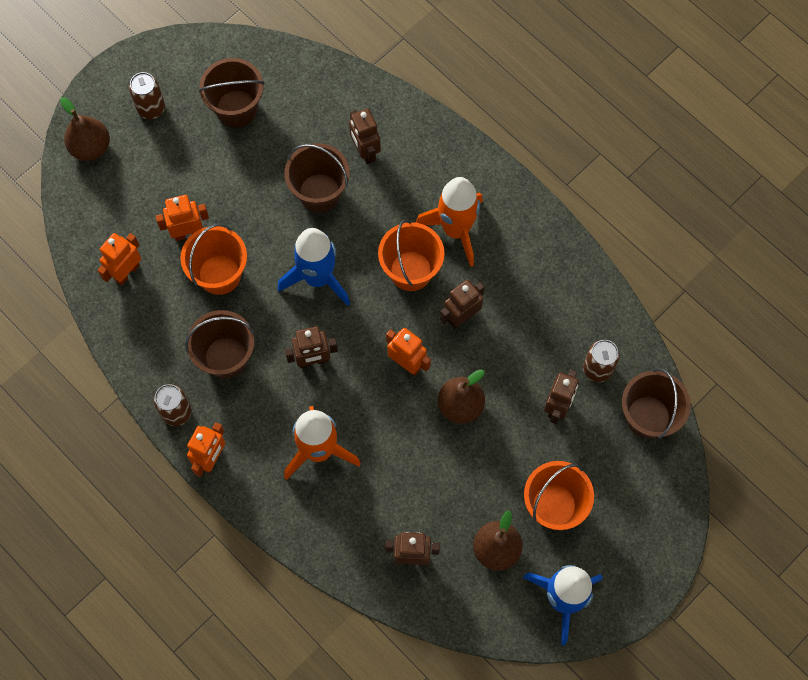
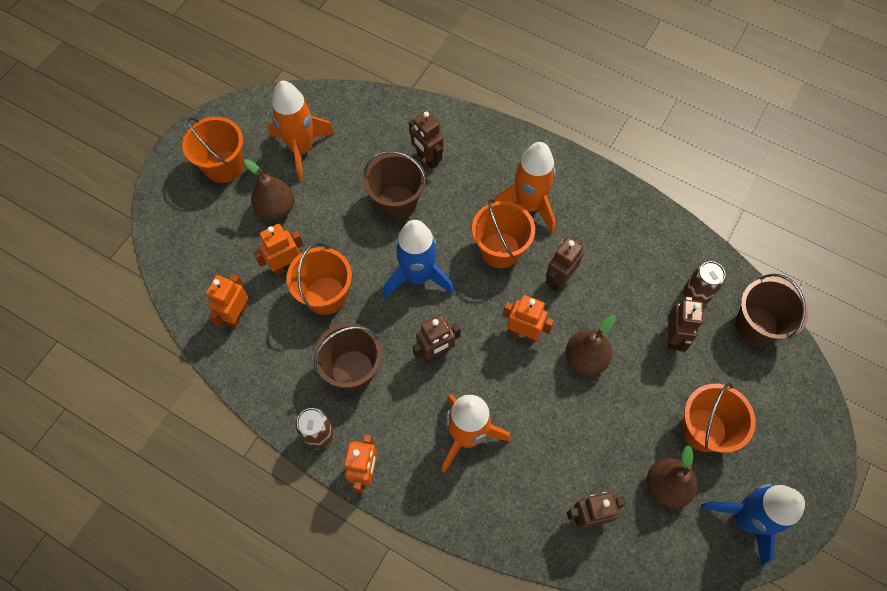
camera: 15 degrees left, 5 degrees down
brown pear [60,97,110,161] -> brown pear moved to [244,159,294,220]
brown can [129,72,165,119] -> orange bucket [182,117,243,183]
brown bucket [199,58,265,127] -> orange rocket [268,81,335,181]

